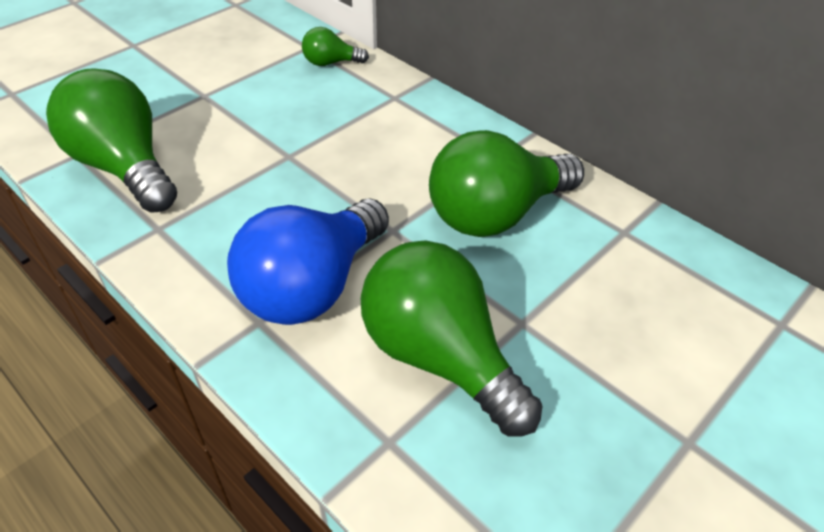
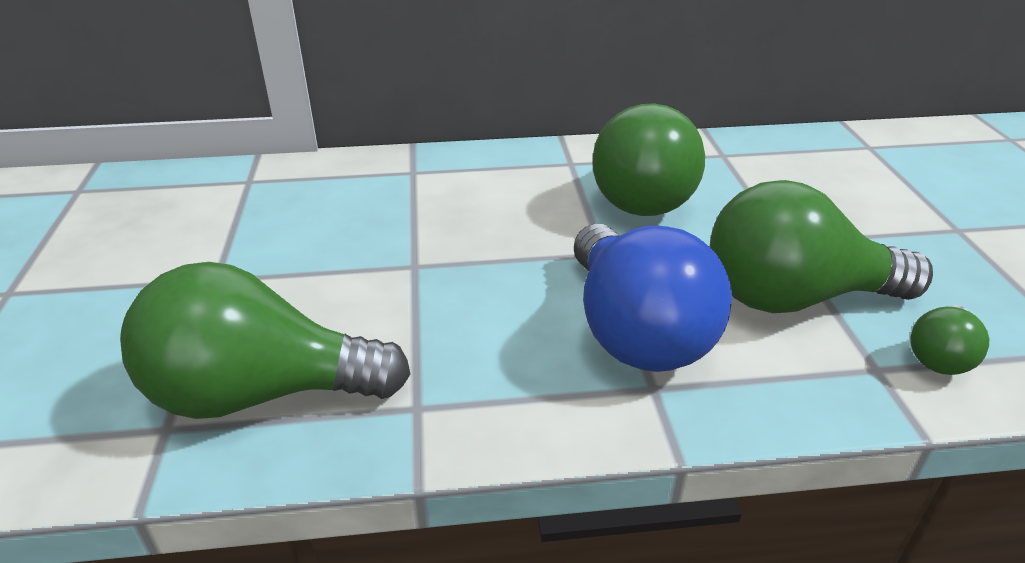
camera: 50 degrees left, 10 degrees down
green light bulb [302,27,369,66] -> green light bulb moved to [911,305,989,375]

